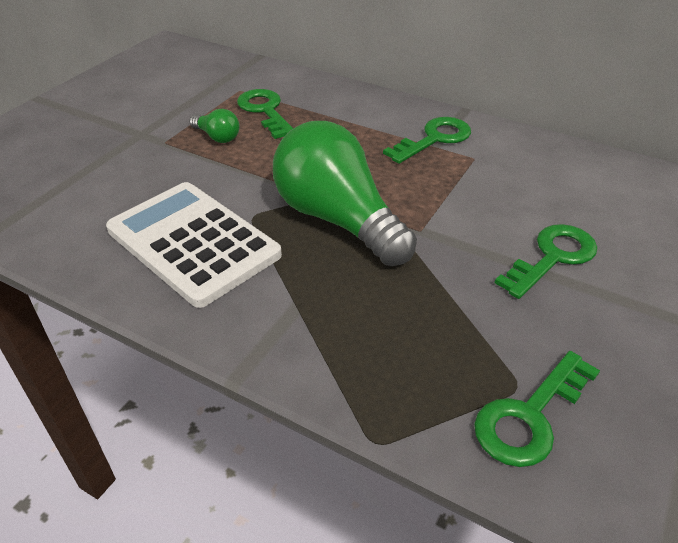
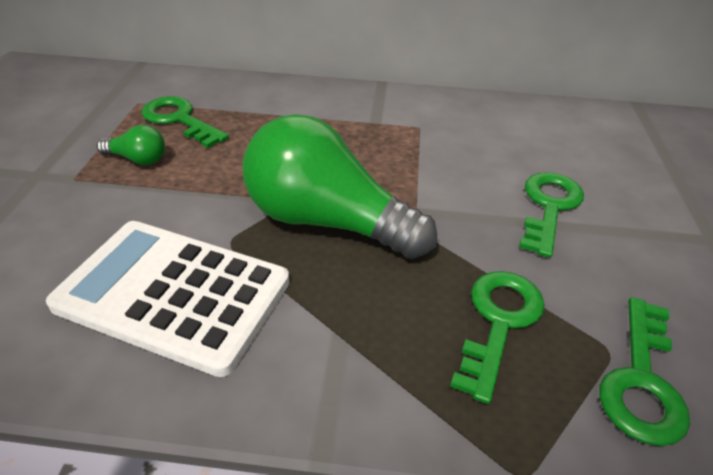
camera: 25 degrees left, 0 degrees up
green key [383,117,471,164] -> green key moved to [450,271,545,404]

